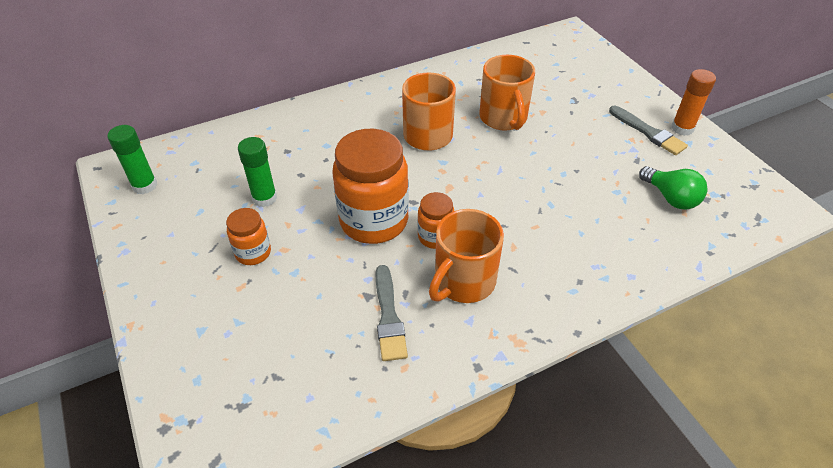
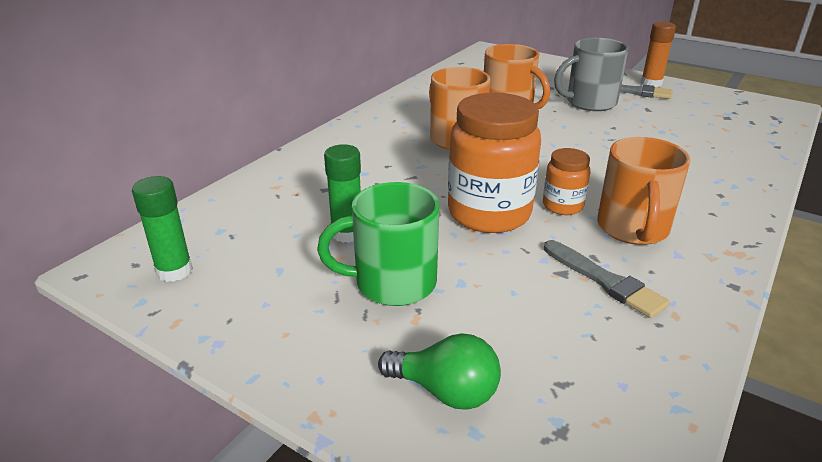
camera: 30 degrees left, 15 degrees down
orange jar [226,208,271,265] -> green mug [317,182,440,306]
green light bulb [639,166,708,210] -> green light bulb moved to [378,333,501,409]
none -> grey mug [554,38,629,111]

